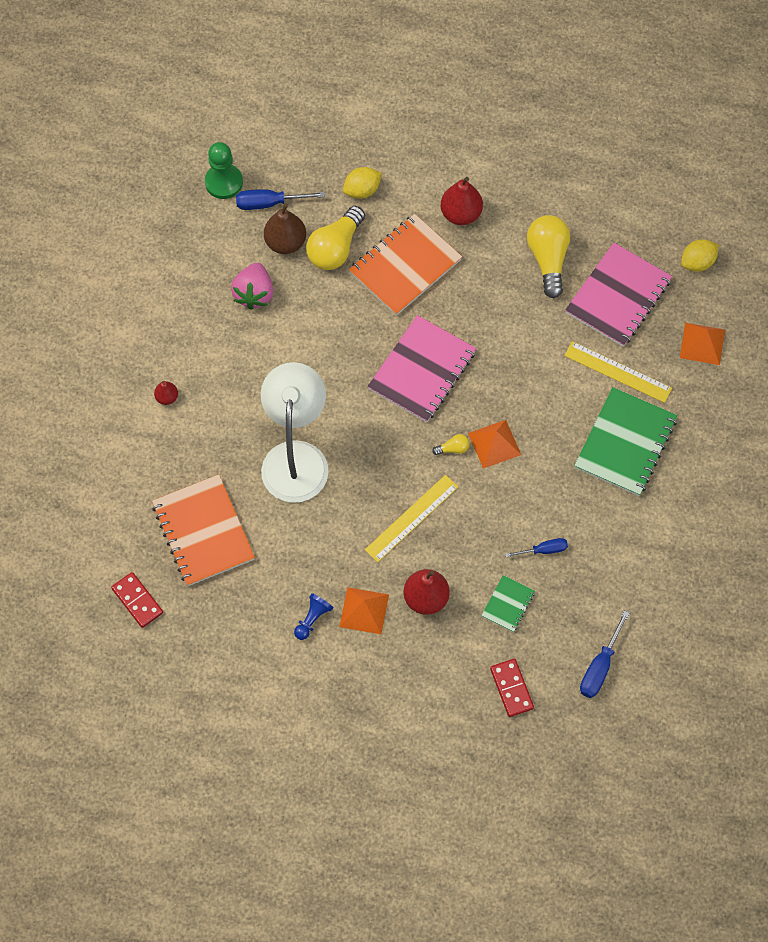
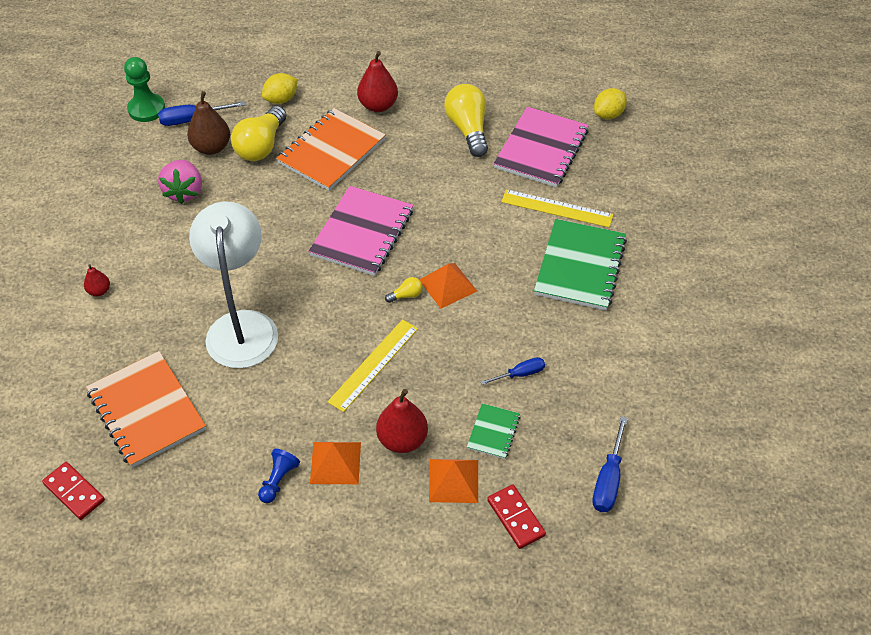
camera: 10 degrees left, 15 degrees down
orange pyramid [680,323,725,365] -> orange pyramid moved to [429,459,478,503]

